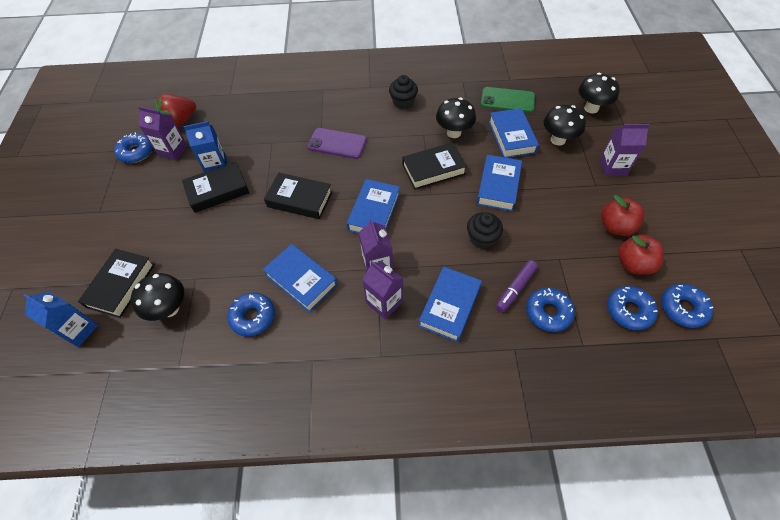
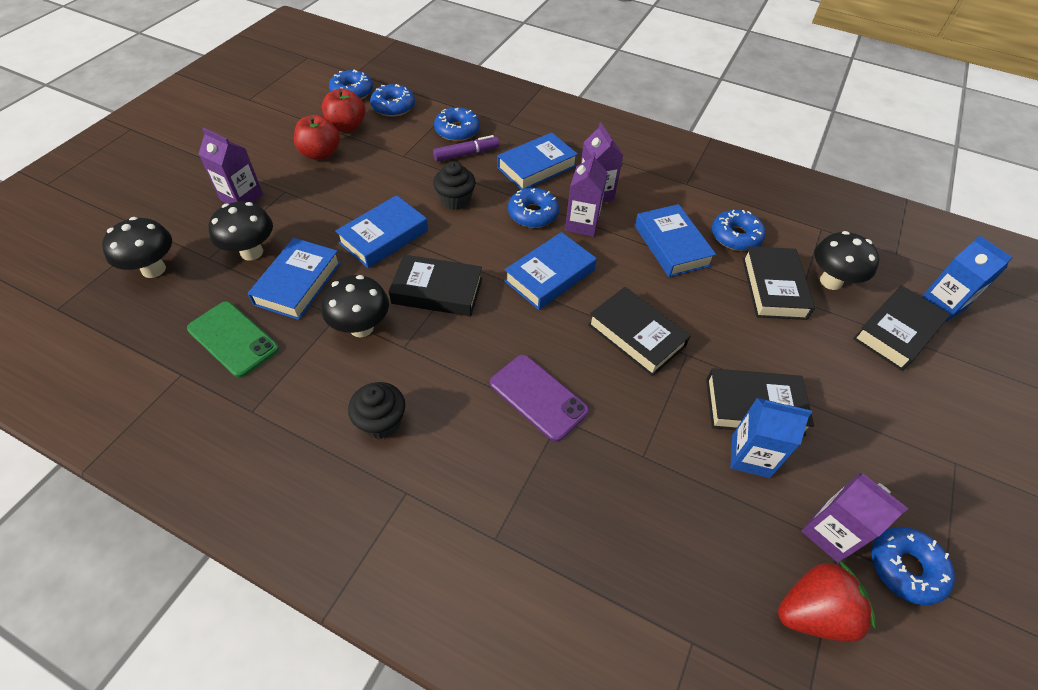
camera: 155 degrees left, 5 degrees down
none -> blue donut [508,188,559,228]
none -> black book [742,246,815,320]

